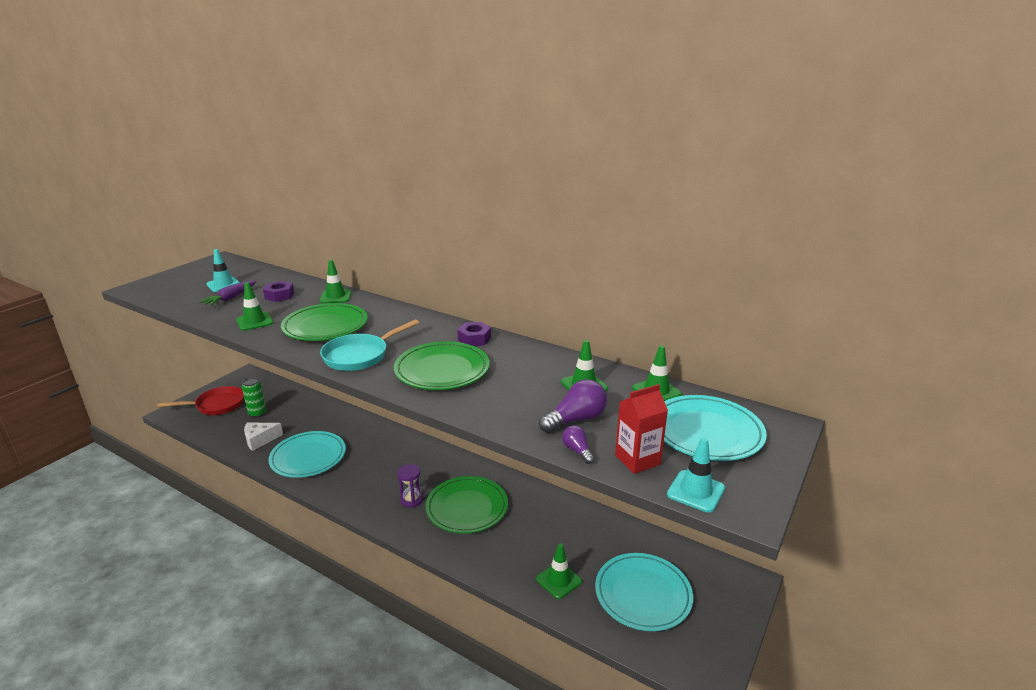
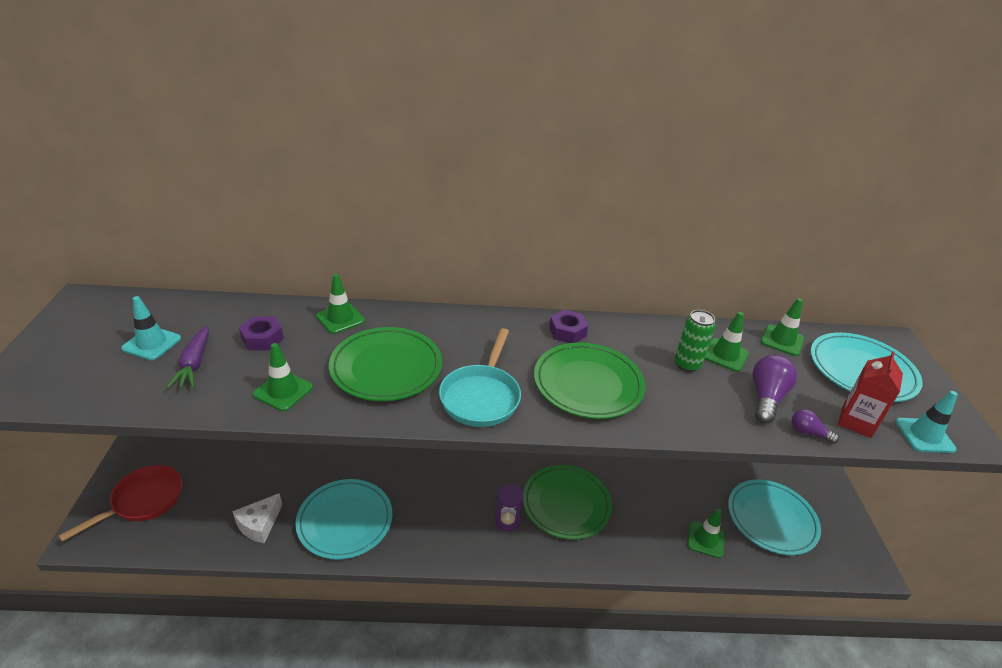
camera: 35 degrees left, 10 degrees up
green can [242,377,266,418] -> green can moved to [675,310,715,372]

